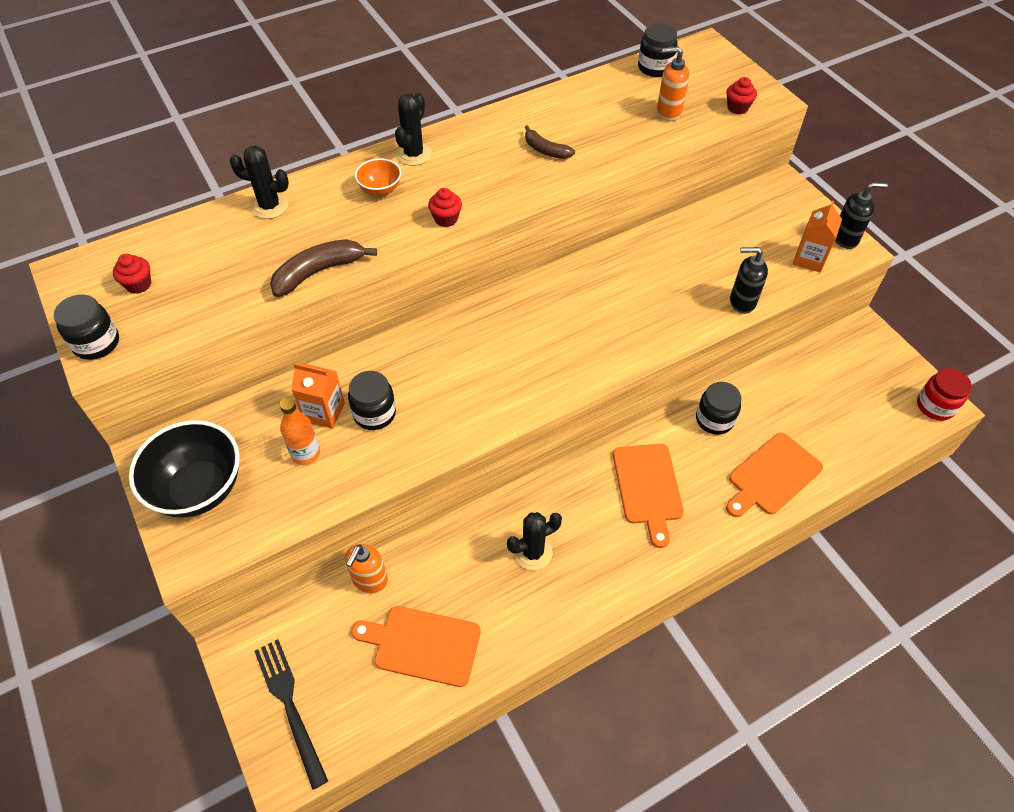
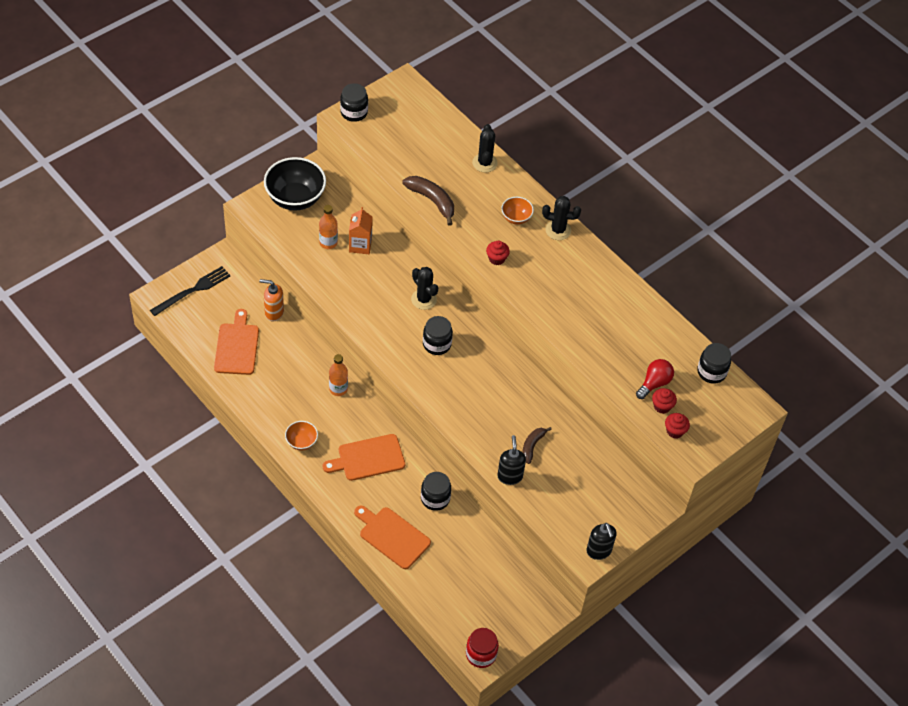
camera: 75 degrees right, 0 degrees up
red cupcake [113,254,151,294] -> red cupcake moved to [652,388,677,414]
black jar [348,371,396,430] -> black jar moved to [423,316,453,355]
black cactus [507,512,562,570] -> black cactus moved to [411,267,438,310]
brown banana [525,125,575,159] -> brown banana moved to [522,427,552,464]
orange soap dispenser [657,47,689,121] -> red light bulb [636,359,674,399]
orange carton [793,201,842,273] -> none
none -> orange bowl [285,421,318,451]
none -> orange bottle [329,354,348,396]

